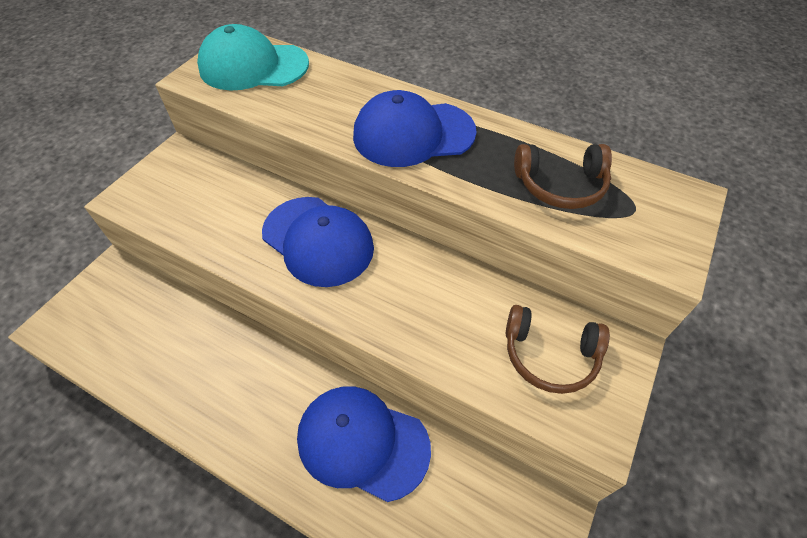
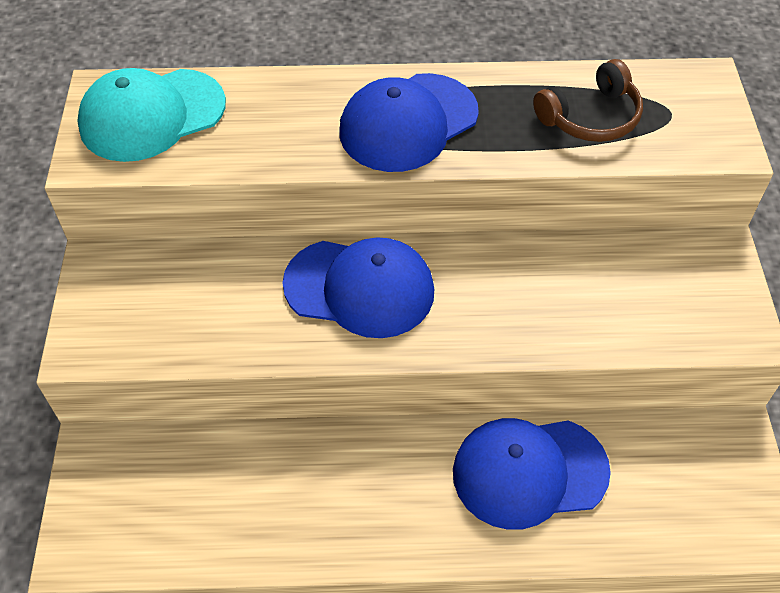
camera: 30 degrees left, 0 degrees up
brown headphones [506,305,610,394] -> none

